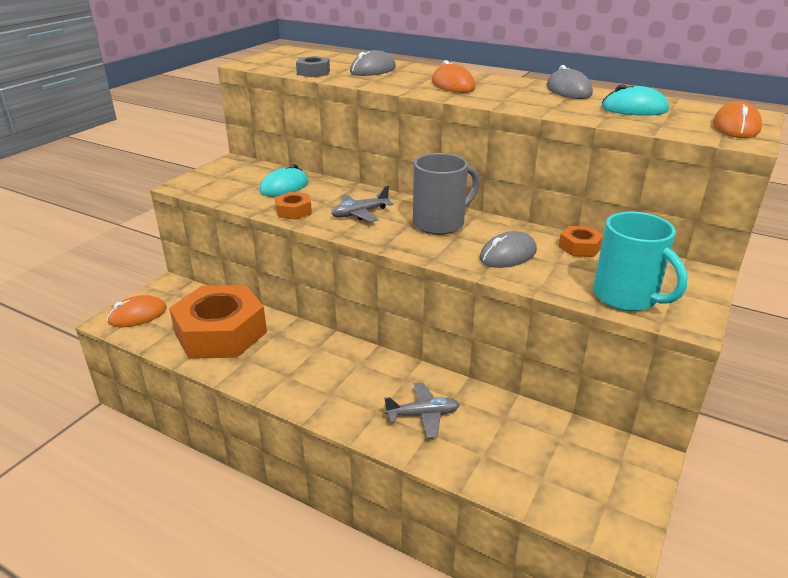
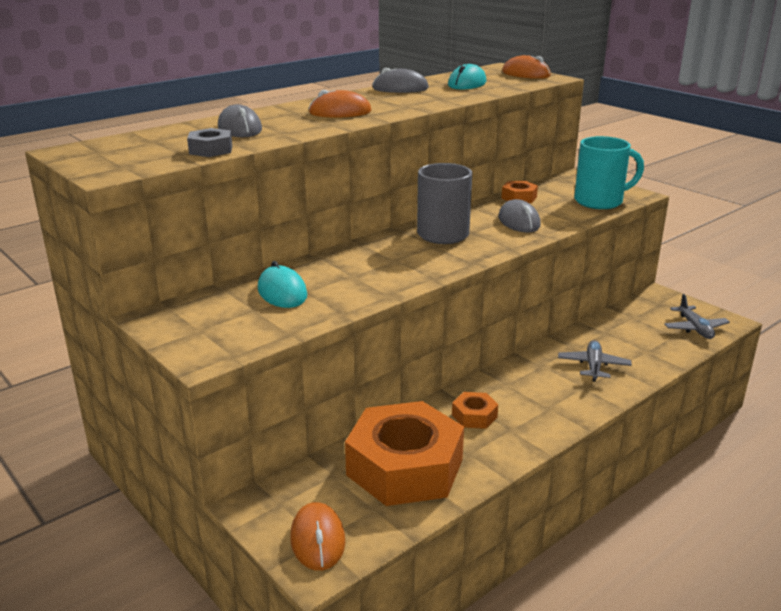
camera: 70 degrees left, 5 degrees down
orange nut [275,192,312,220] -> orange nut moved to [452,392,498,429]
grey plane [331,185,393,222] -> grey plane moved to [664,294,730,339]

